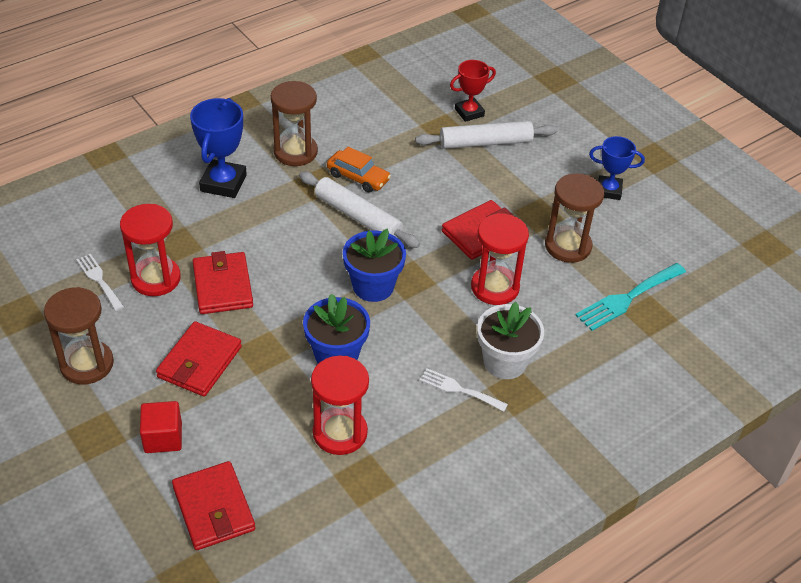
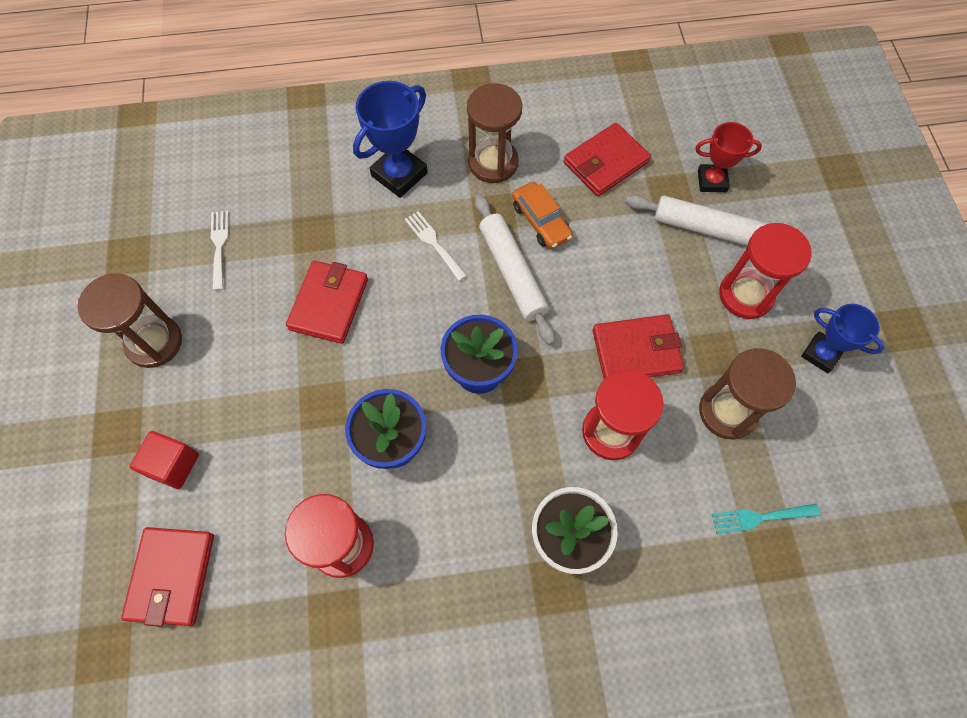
camera: 30 degrees right, 20 degrees up
red hourglass [120,204,181,296] -> red hourglass moved to [719,223,812,319]
red wallet [156,321,242,396] -> red wallet moved to [563,123,651,196]
white fork [420,368,508,411] -> white fork moved to [405,211,467,281]
turquoise fork [576,263,686,331] -> turquoise fork [712,504,820,534], size x0.63

